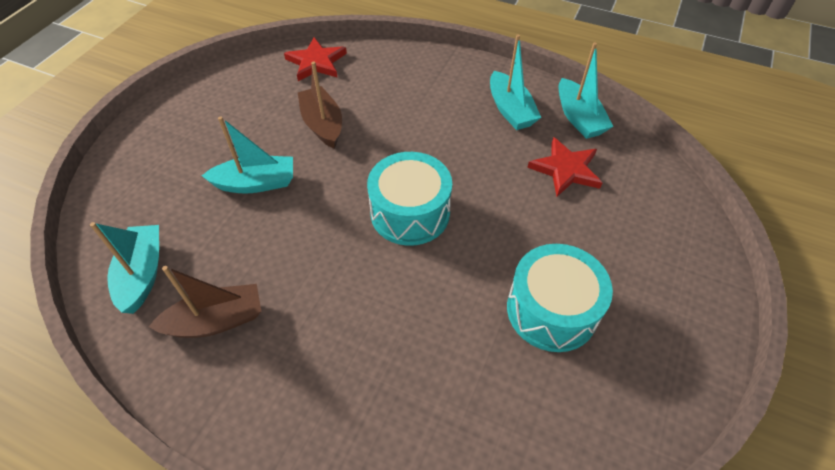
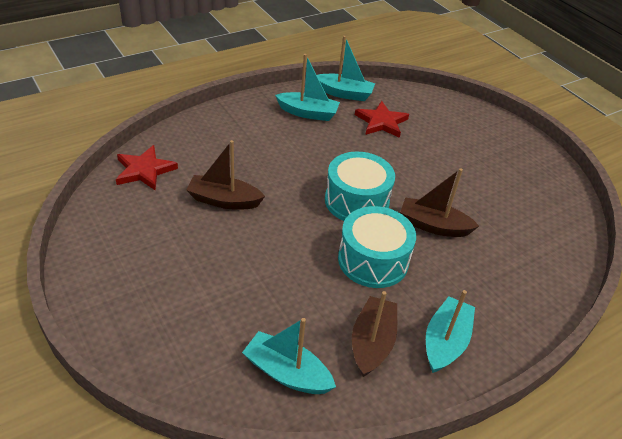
camera: 60 degrees left, 10 degrees down
turquoise boat [202,116,293,193] -> turquoise boat moved to [426,290,475,373]
turquoise drum [507,244,613,352] -> turquoise drum moved to [338,206,416,288]
none -> brown boat [400,168,479,237]

